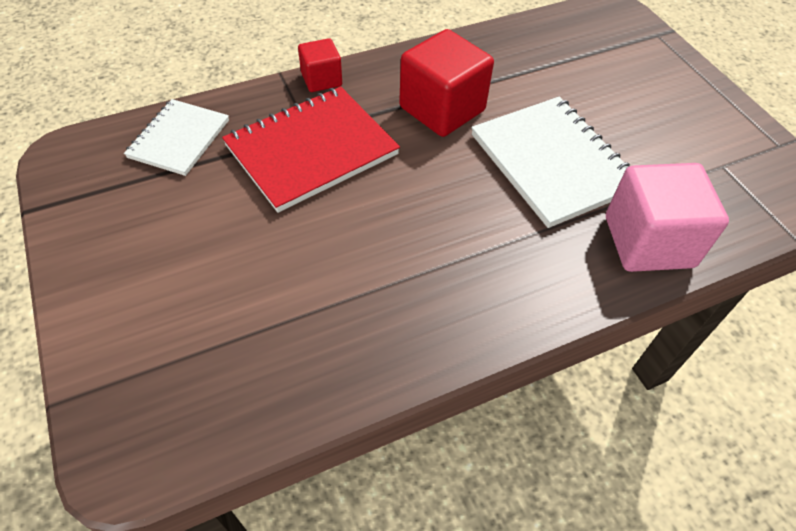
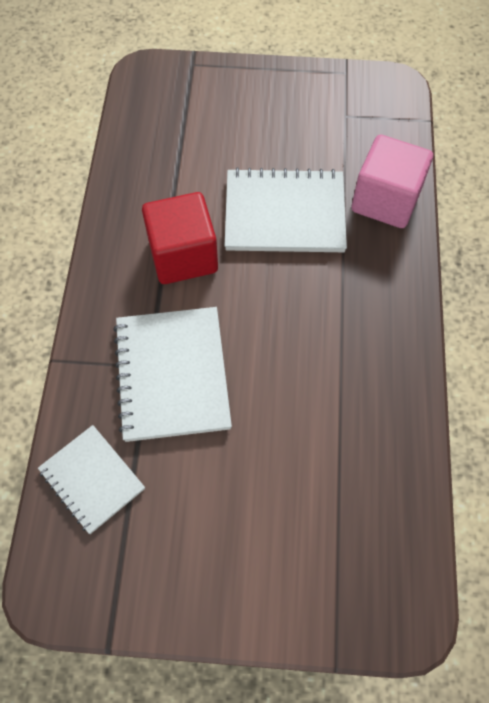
camera: 60 degrees left, 10 degrees up
red notebook [222,86,400,213] -> white notebook [113,307,232,442]
red cube [298,38,342,92] -> none

